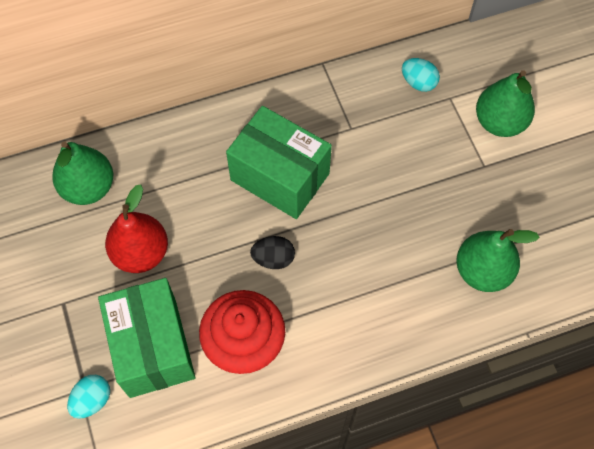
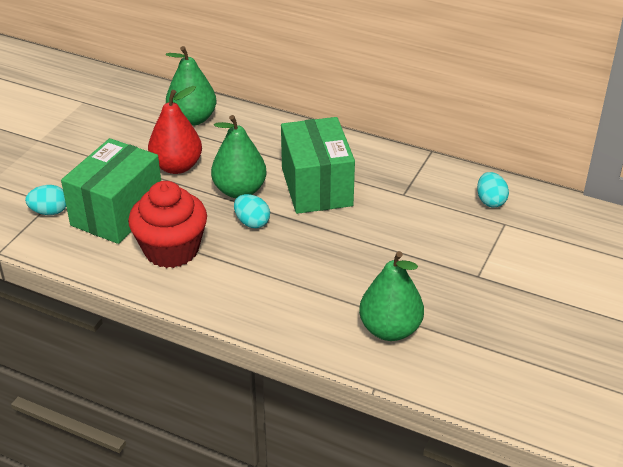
camera: 45 degrees right, 25 degrees down
black egg [250,236,295,269] -> turquoise egg [234,194,270,228]
green pear [476,70,535,137] -> green pear moved to [211,115,267,198]

